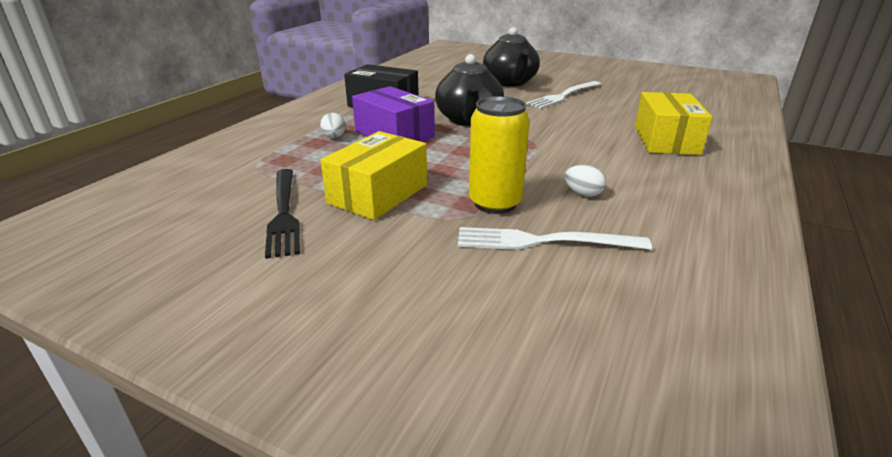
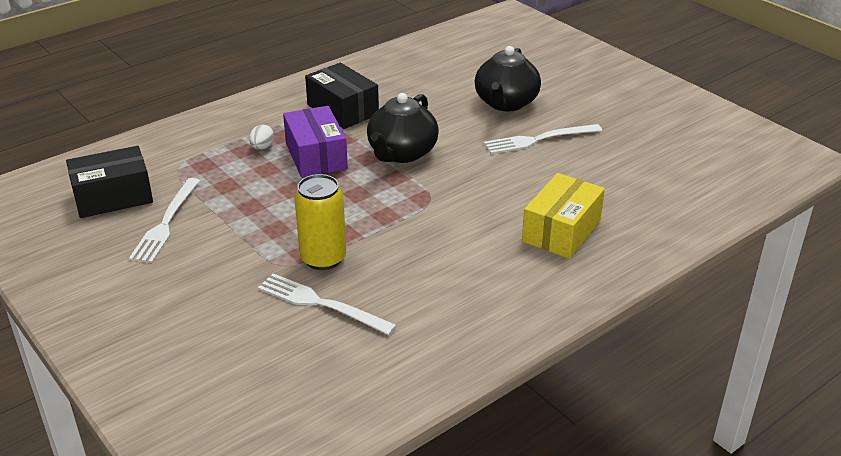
camera: 25 degrees right, 5 degrees up
black fork [265,169,300,259] -> white fork [129,178,200,263]
yellow box [320,131,427,220] -> none
white egg [564,164,606,197] -> none
none -> black box [66,146,153,218]

